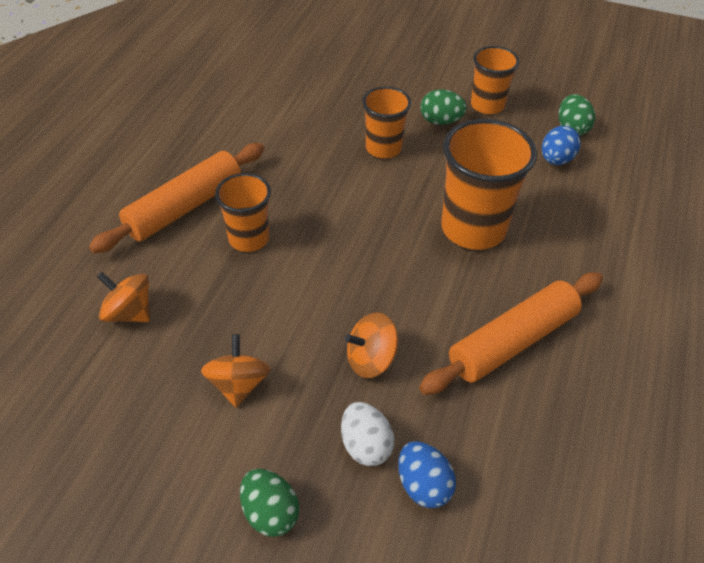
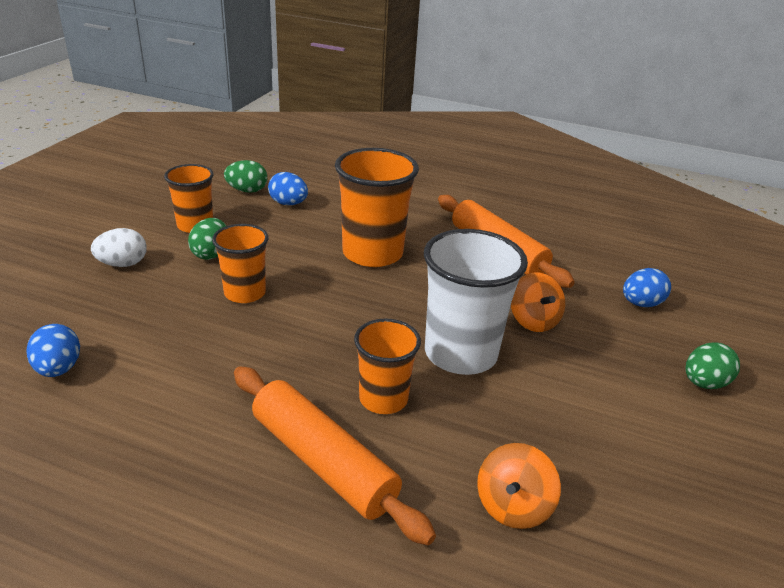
camera: 90 degrees left, 15 degrees down
orange spinning top [201,334,271,407] -> none
white egg [341,402,395,466] -> white egg moved to [91,228,147,267]
none -> blue egg [26,324,80,377]
none -> white cup [424,229,528,375]

